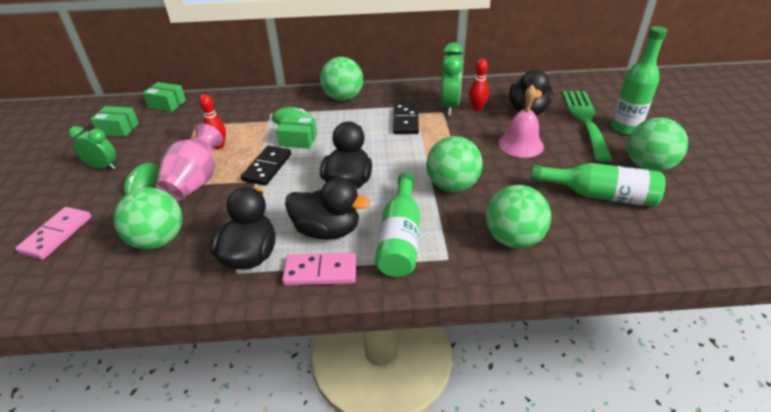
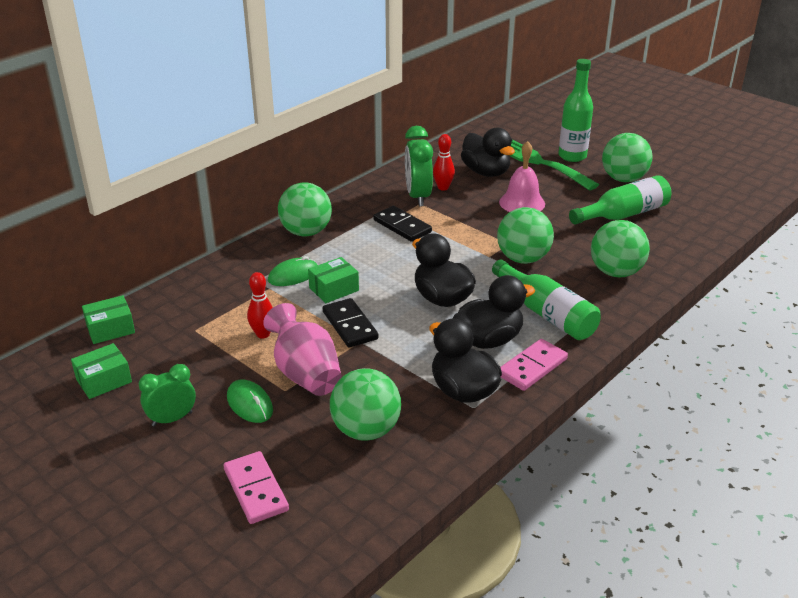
camera: 45 degrees left, 5 degrees down
green clock [440,42,463,116] -> green clock turned 150 degrees counterclockwise [405,126,433,207]

